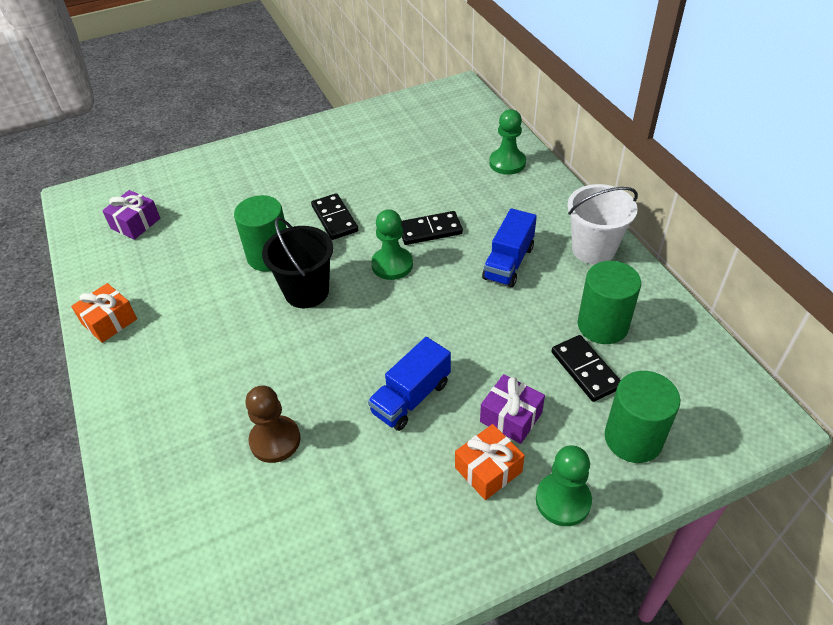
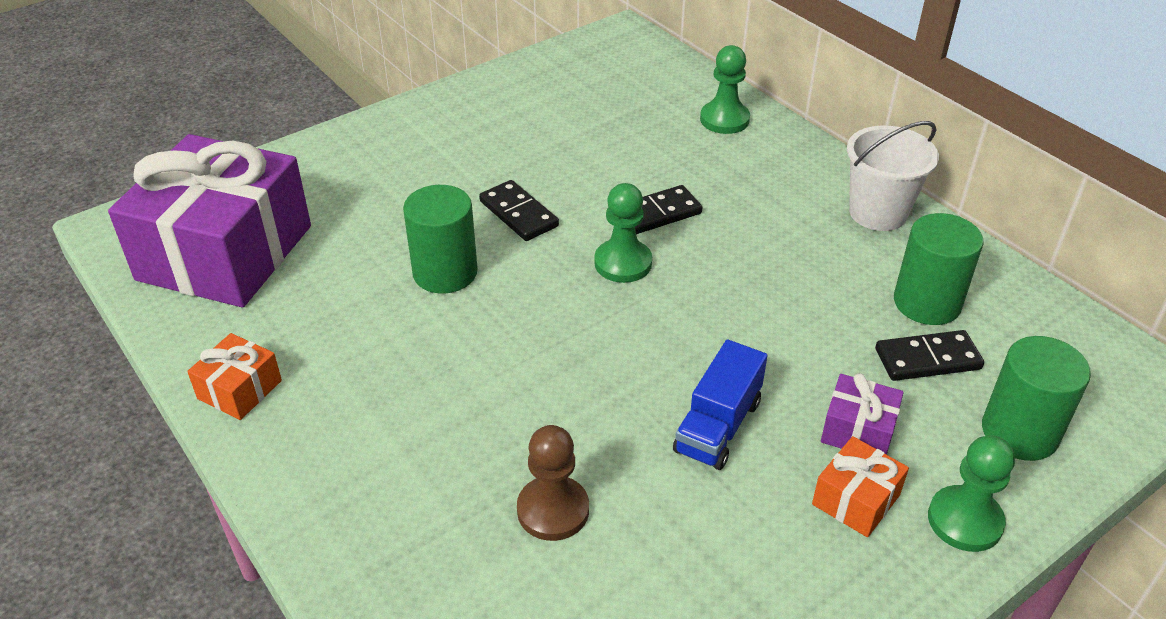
camera: 15 degrees left, 5 degrees down
purple gift [102,190,160,240] -> purple gift [108,134,311,307], size x2.45
black bucket [262,217,333,308] -> none
blue truck [482,208,537,287] -> none
black domino [552,335,621,402] -> black domino turned 60 degrees counterclockwise [875,330,984,381]

